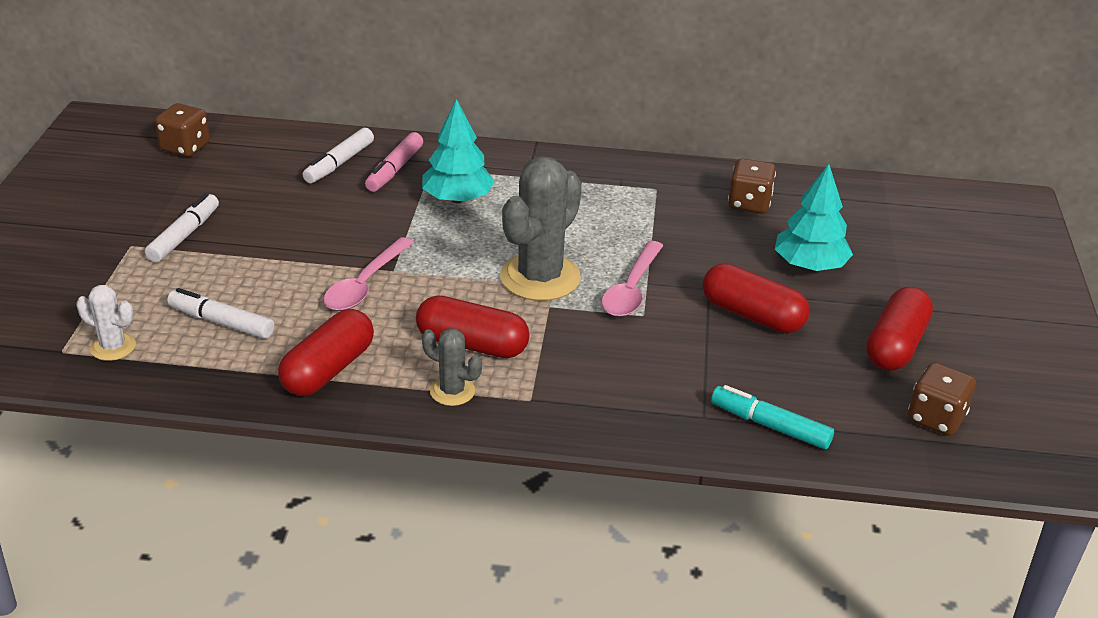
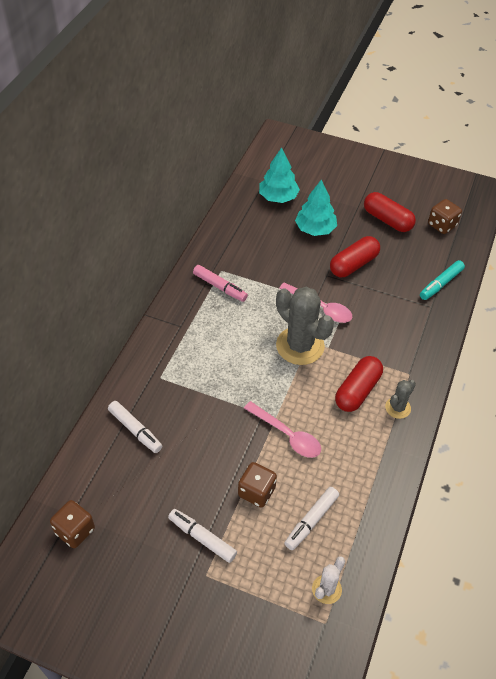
camera: 75 degrees left, 15 degrees up
red capsule [278,309,374,396] -> none
pink marker [365,132,423,192] -> pink marker moved to [193,265,248,302]
turquoise tree [422,99,495,203] -> turquoise tree moved to [259,147,300,203]
brown dice [728,158,776,214] -> brown dice moved to [238,462,277,508]

